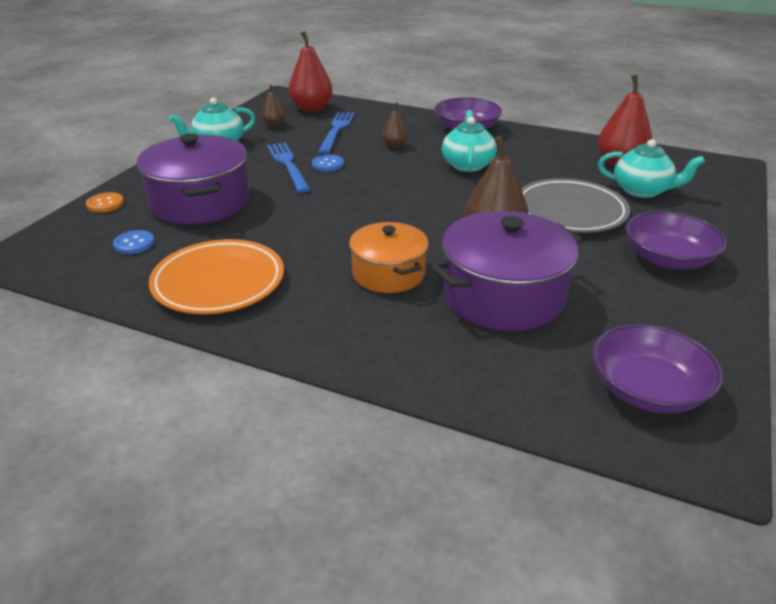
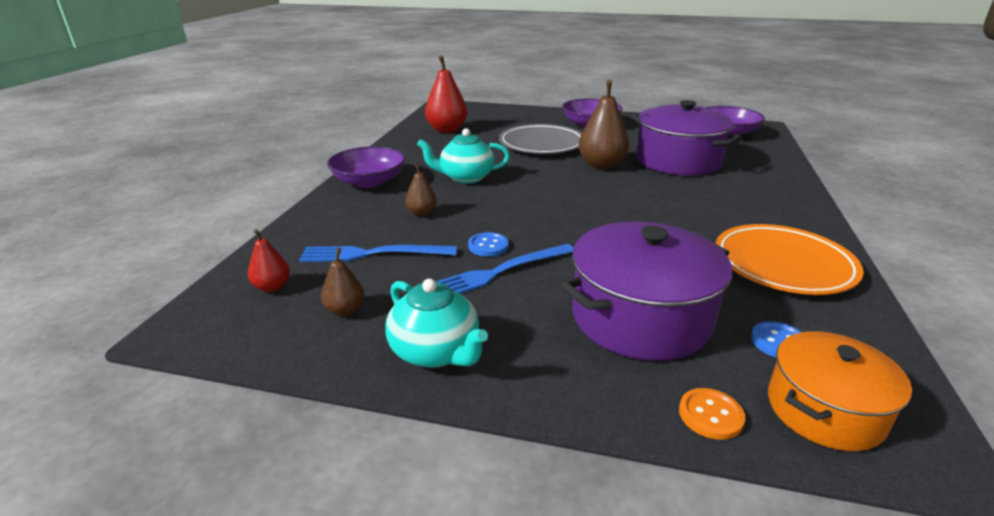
camera: 100 degrees left, 5 degrees down
red pear [288,31,332,112] -> red pear [248,229,290,292], size x0.53
orange pot [349,222,429,293] -> orange pot moved to [768,331,912,451]
turquoise teapot [598,139,705,198] -> none

